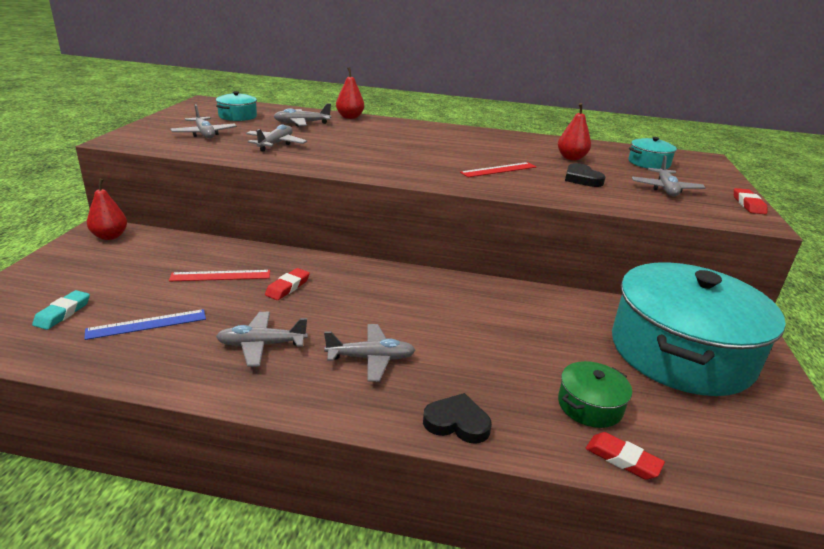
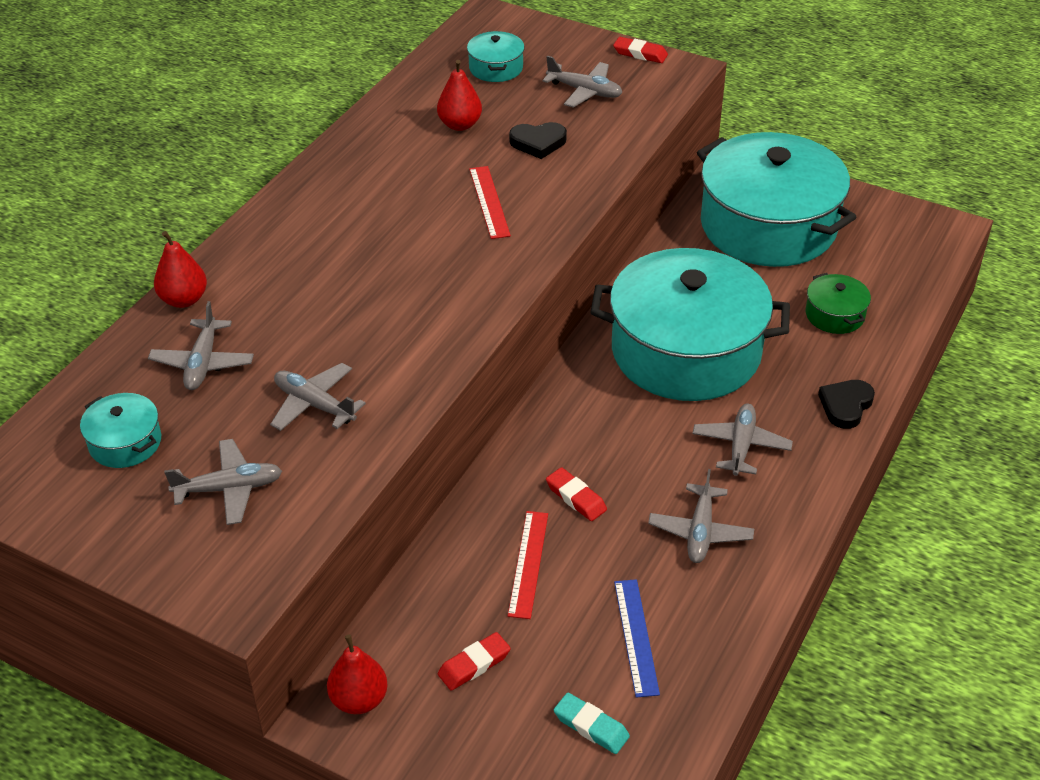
camera: 70 degrees left, 15 degrees up
red eraser [586,432,665,480] -> red eraser moved to [438,632,511,691]
none -> turquoise pot [590,248,790,401]

